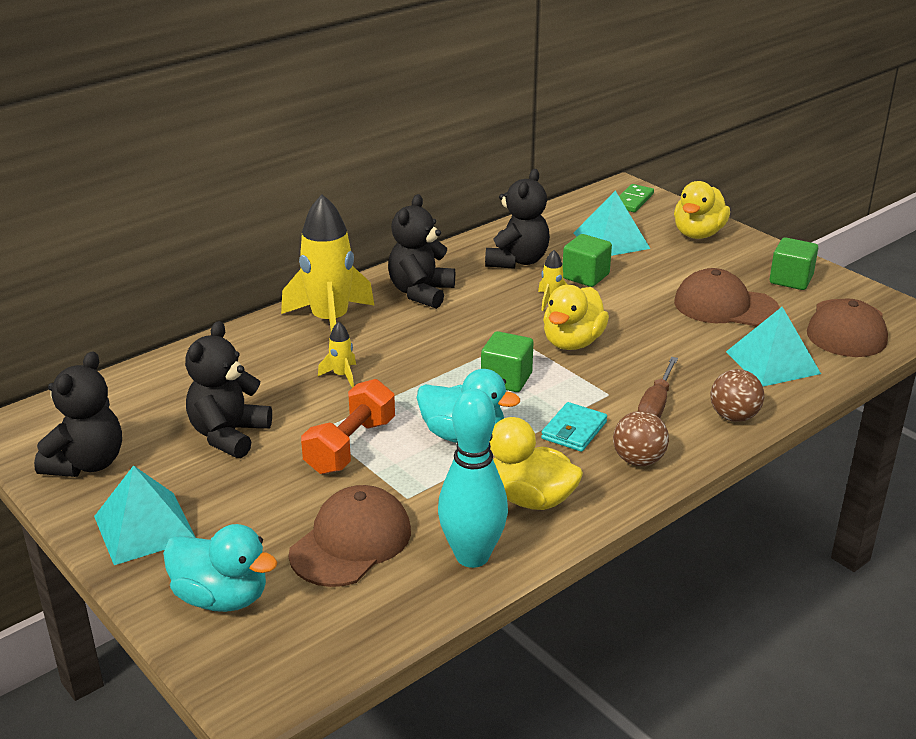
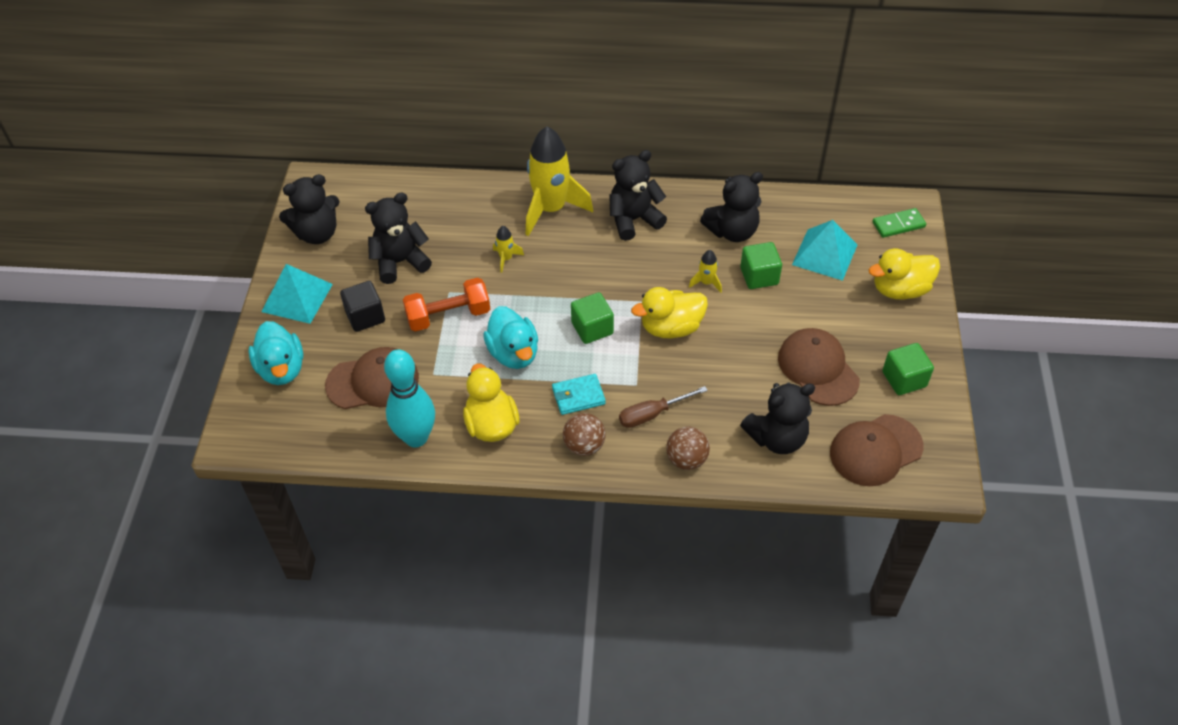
camera: 45 degrees right, 20 degrees up
turquoise pyramid [726,307,821,387] -> black teddy bear [740,382,815,454]
none -> black cube [340,281,385,332]

